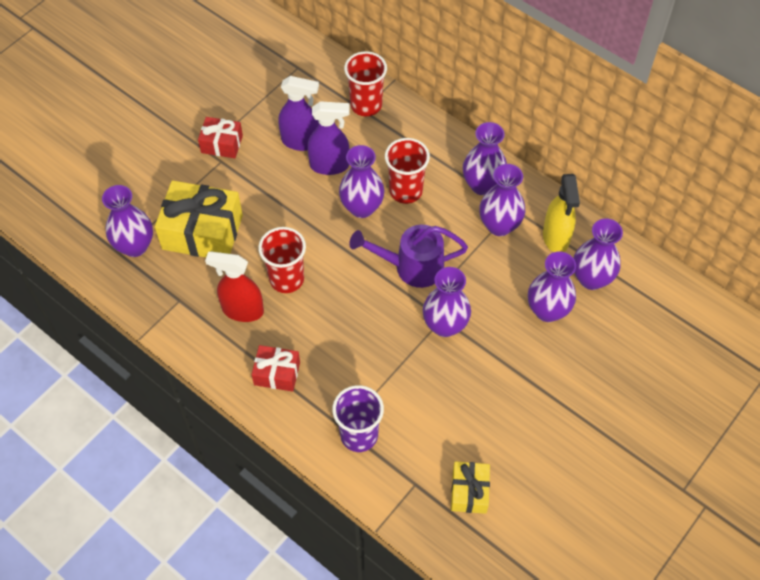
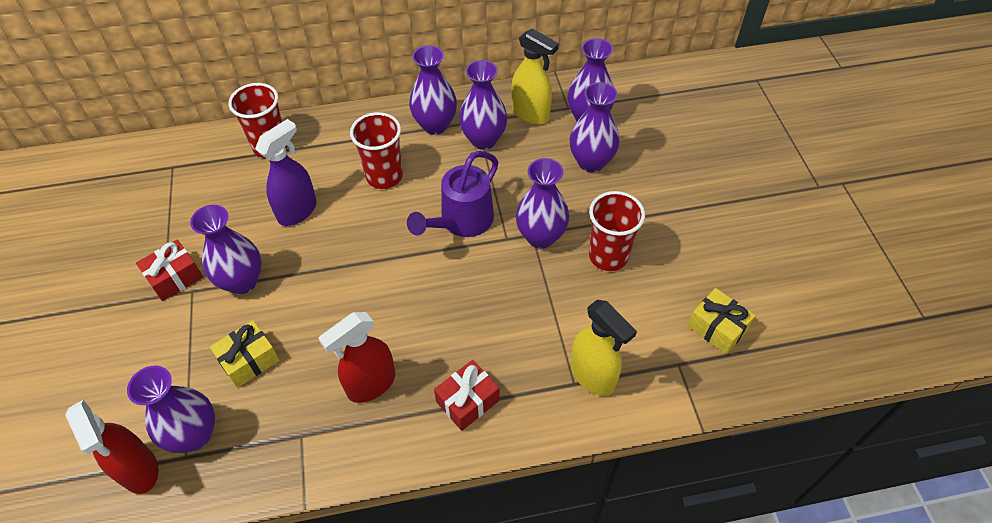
camera: 50 degrees left, 5 degrees down
yellow gift [155,180,243,258] -> yellow gift [210,320,280,388], size x0.55
red cup [258,227,306,293] -> red cup moved to [589,191,645,271]
purple spray bottle [278,76,319,151] -> none
purple cup [332,385,384,452] -> yellow spray bottle [571,300,637,396]
purple vase [339,145,385,218] -> purple vase moved to [190,205,262,294]
none -> red spray bottle [65,400,158,494]

